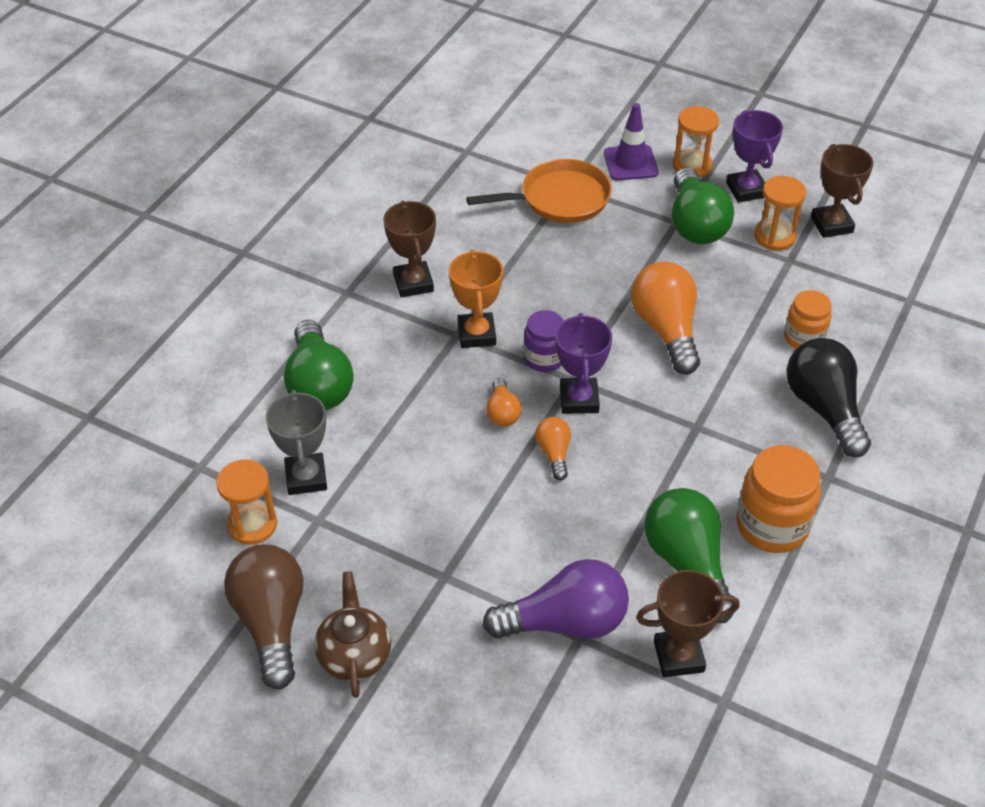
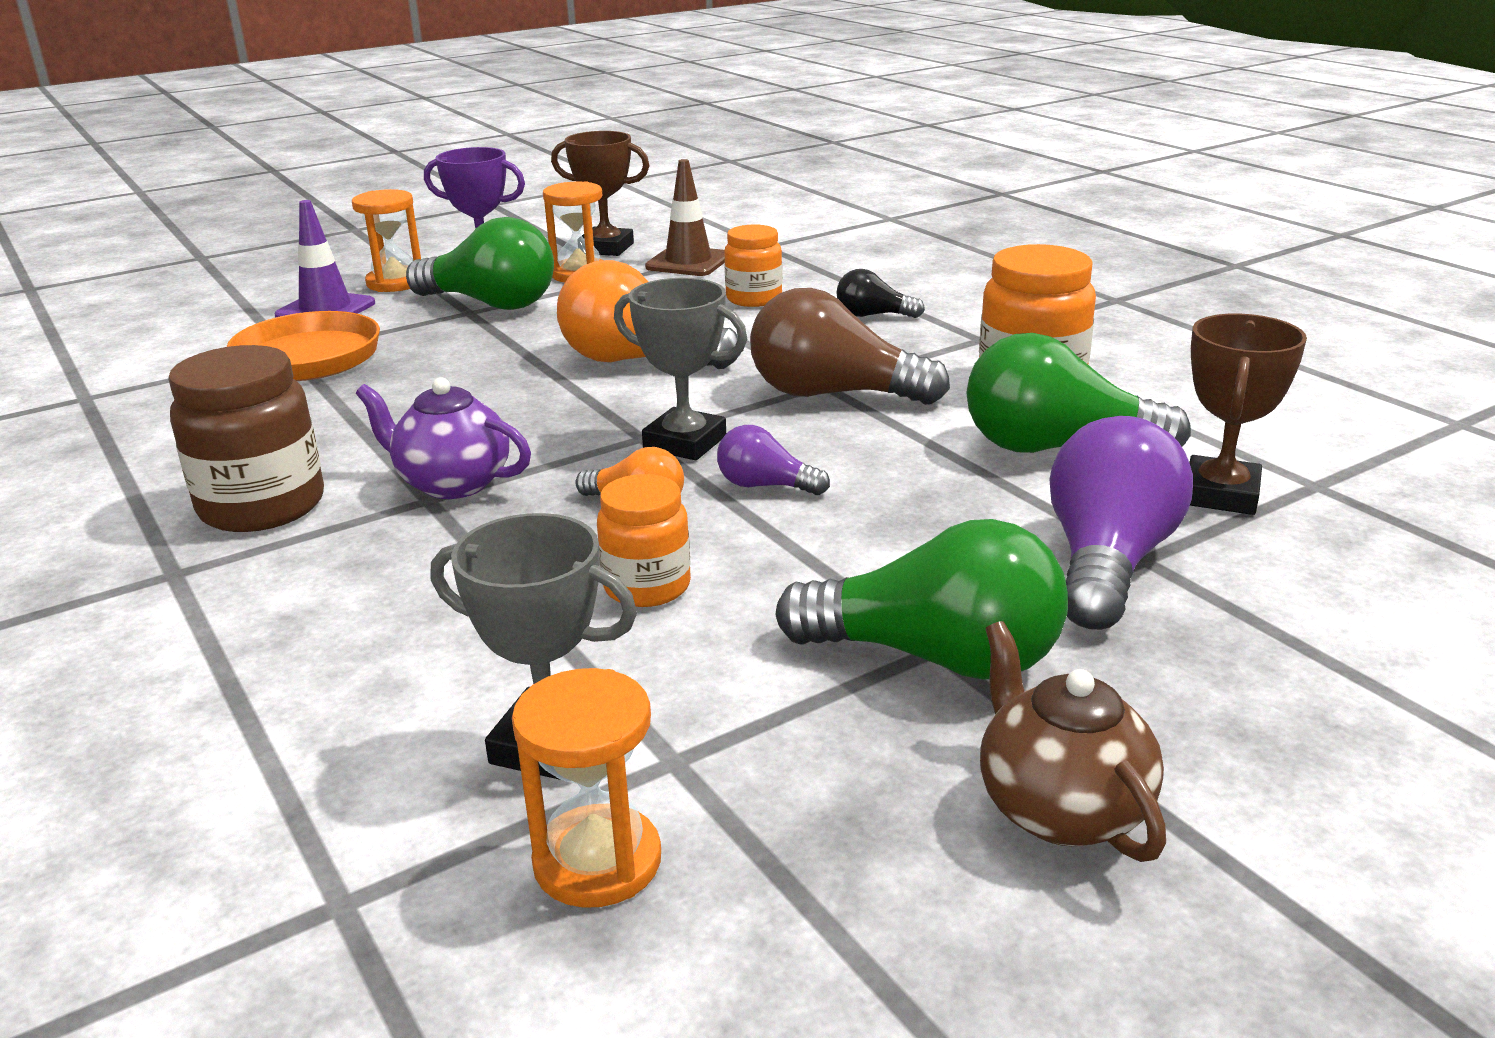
camera: 60 degrees left, 20 degrees down
brown light bulb [224,544,304,689] -> brown light bulb moved to [750,288,950,405]
green light bulb [284,320,353,410] -> green light bulb moved to [775,519,1068,680]
brown teapot [314,571,391,698] -> brown teapot turned 45 degrees clockwise [980,621,1166,862]
brown trophy [383,201,436,297] -> brown jar [168,345,324,532]
orange trophy [449,250,503,348] -> purple teapot [356,377,531,499]
purple jar [523,310,564,372] -> none
orange light bulb [535,417,571,480] -> purple light bulb [717,425,830,495]
purple trophy [555,313,612,414] -> grey trophy [614,278,747,460]
black light bulb [787,338,871,457] -> black light bulb [837,269,925,318], size x0.51
none -> orange jar [597,474,691,607]
none -> brown traffic cone [645,159,725,276]

